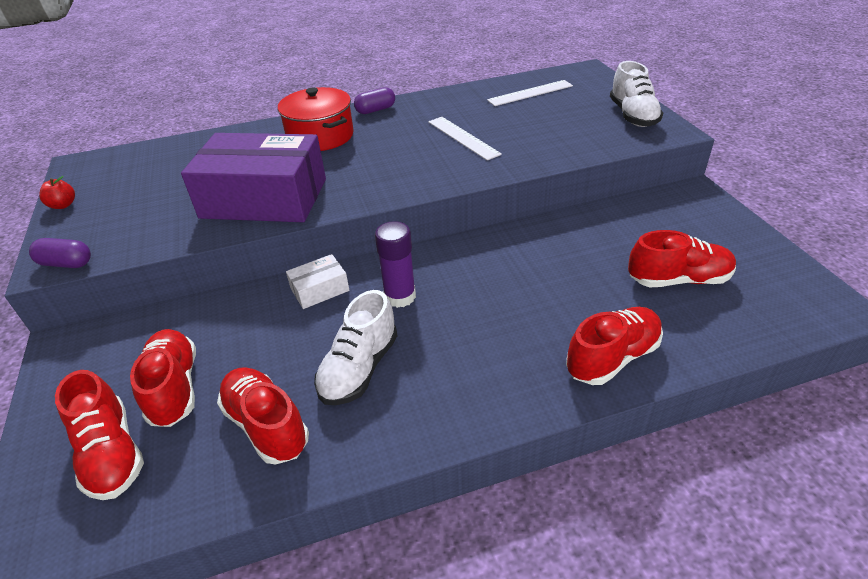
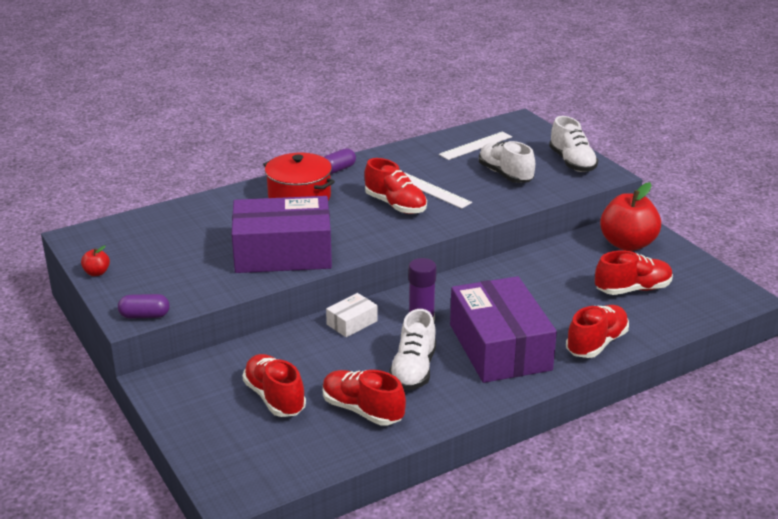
camera: 15 degrees left, 10 degrees down
red shoe [55,370,144,500] -> red shoe moved to [364,158,427,214]
none -> purple box [450,276,557,383]
none -> white shoe [479,141,535,183]
none -> red apple [600,182,661,251]

